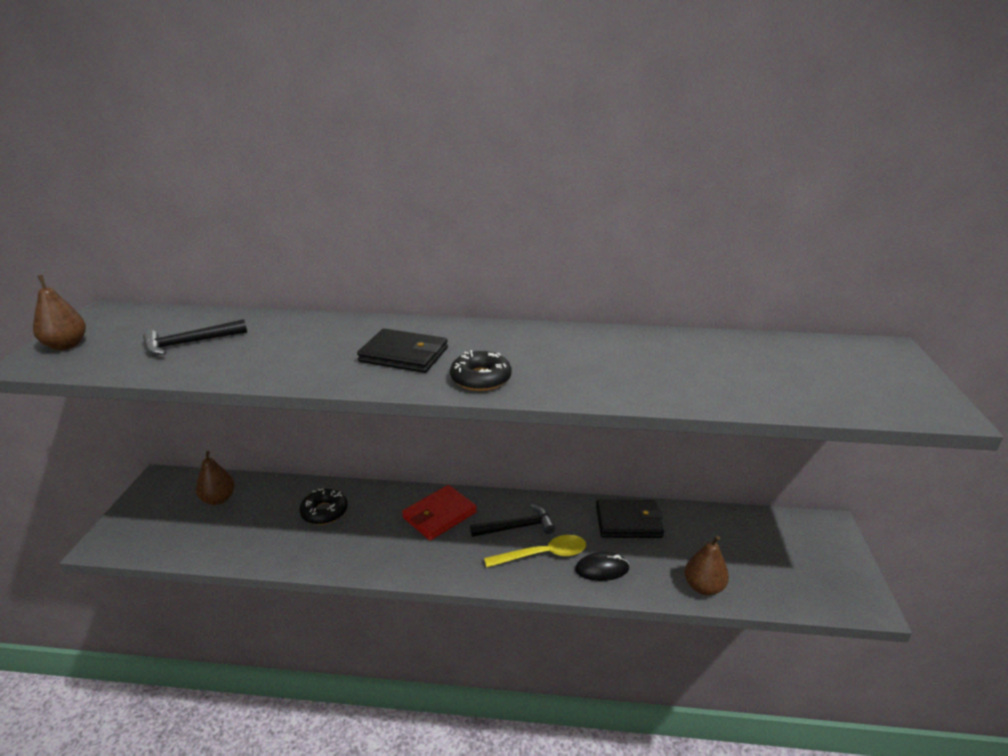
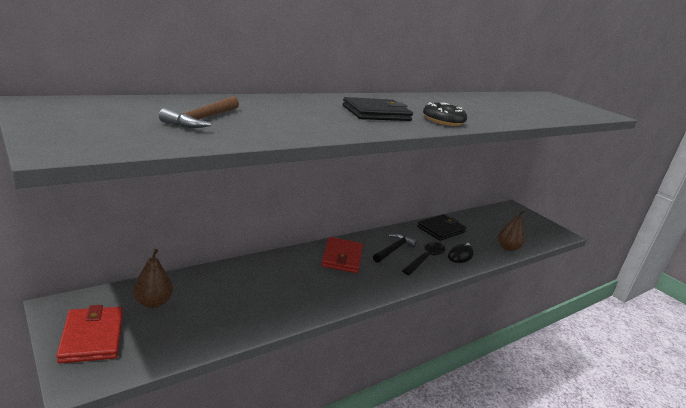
camera: 45 degrees left, 5 degrees down
brown pear [33,275,86,350] -> none
black hammer [143,319,247,355] -> brown hammer [159,96,239,128]
black donut [299,488,348,525] -> none
yellow spoon [484,535,586,567] -> black spoon [402,242,445,275]
none -> red wallet [56,305,123,363]

